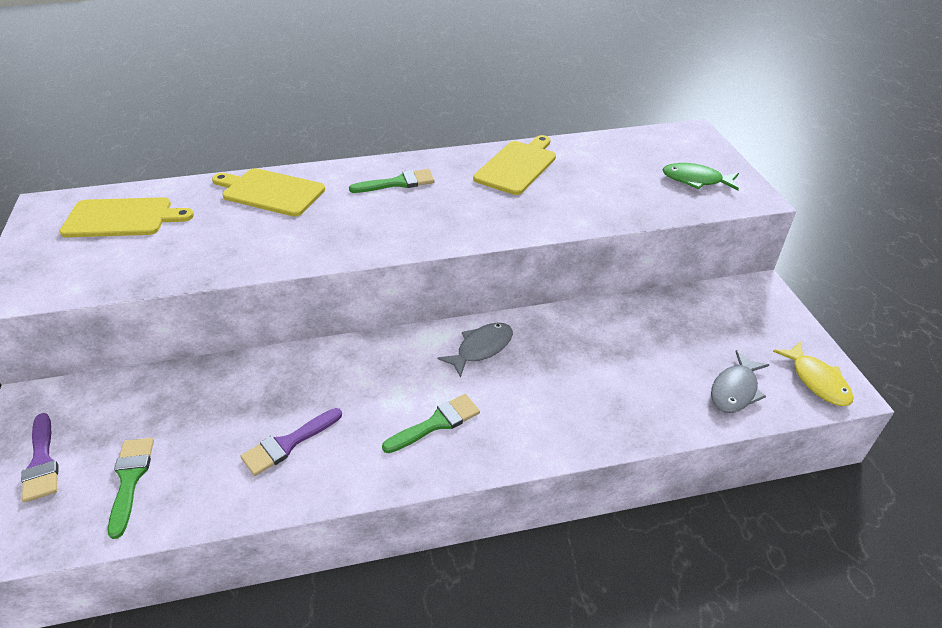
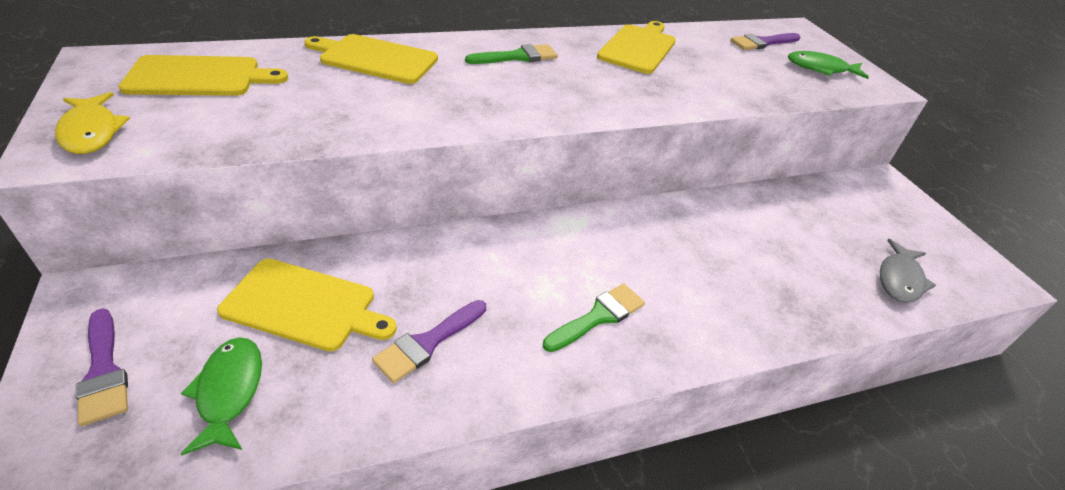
camera: 10 degrees left, 0 degrees up
green brush [108,438,154,539] -> green fish [181,337,262,455]
grey fish [438,323,513,378] -> none
yellow fish [773,341,853,406] -> yellow fish moved to [55,92,130,154]
none -> yellow cutting board [217,259,397,351]
none -> purple brush [730,33,800,50]

